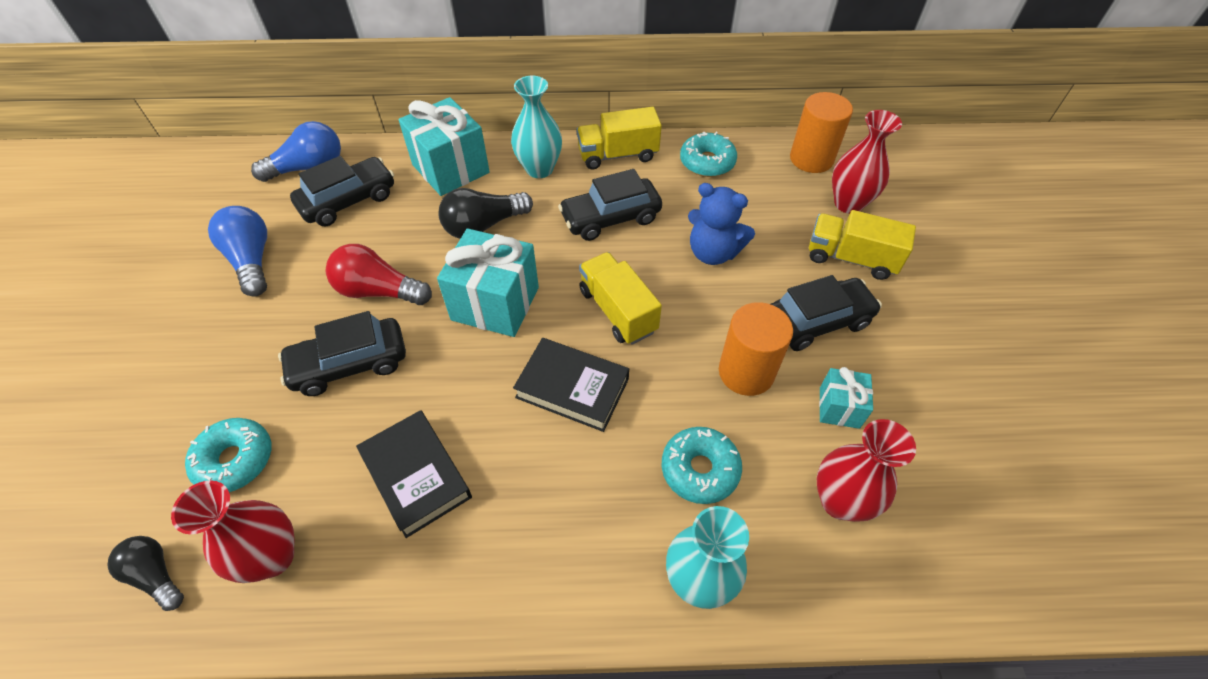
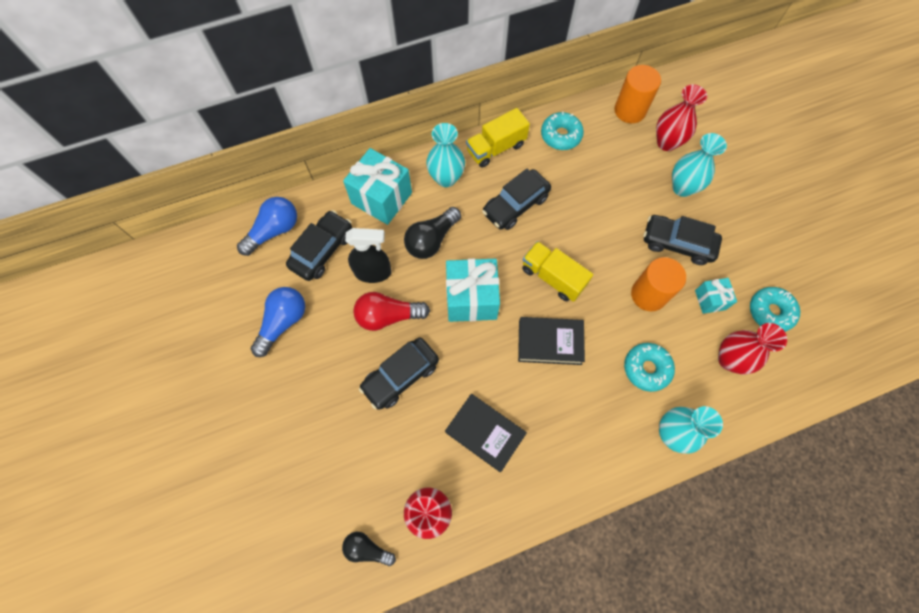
camera: 20 degrees left, 15 degrees up
turquoise donut [185,418,271,492] -> turquoise donut moved to [750,287,800,332]
blue light bulb [208,206,267,297] -> blue light bulb turned 75 degrees clockwise [251,287,305,357]
blue teddy bear [688,183,755,265] -> none
black car [771,275,882,351] -> black car turned 120 degrees counterclockwise [644,215,722,265]
yellow truck [809,210,916,280] -> turquoise vase [672,133,727,197]
none -> black spray bottle [345,228,392,283]

